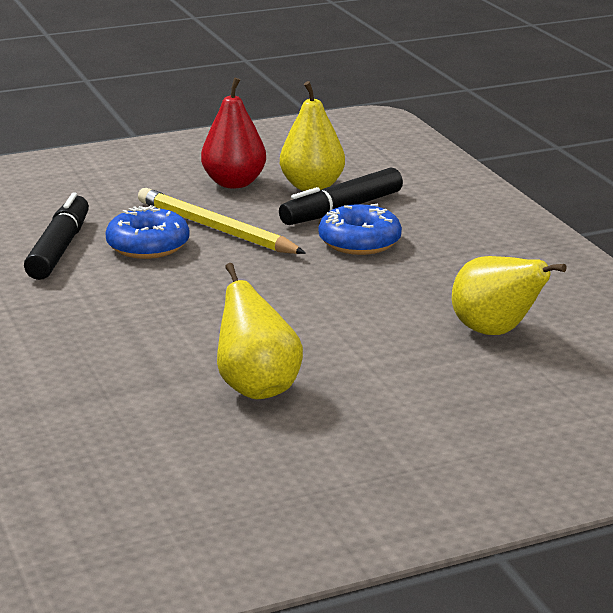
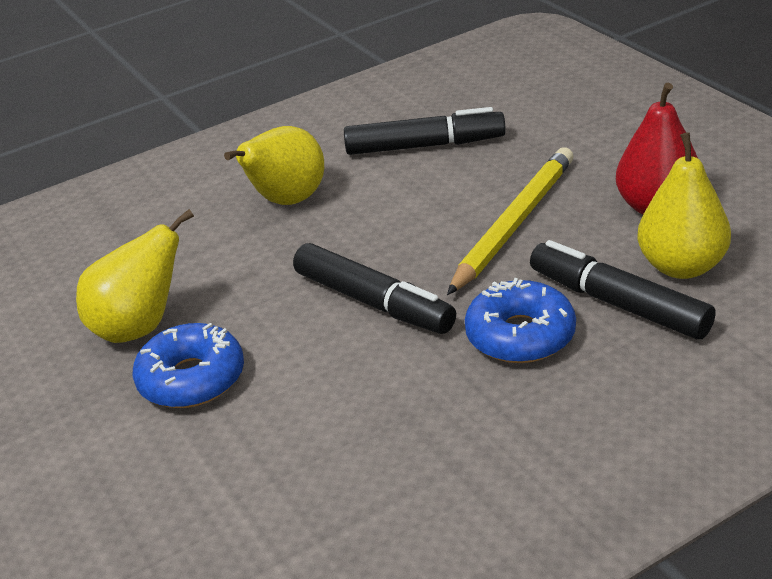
camera: 85 degrees right, 10 degrees up
blue donut [105,205,190,259] -> blue donut moved to [133,323,244,408]
yellow pear [452,256,567,335] -> yellow pear moved to [224,126,324,205]
none -> black marker [293,243,456,334]

